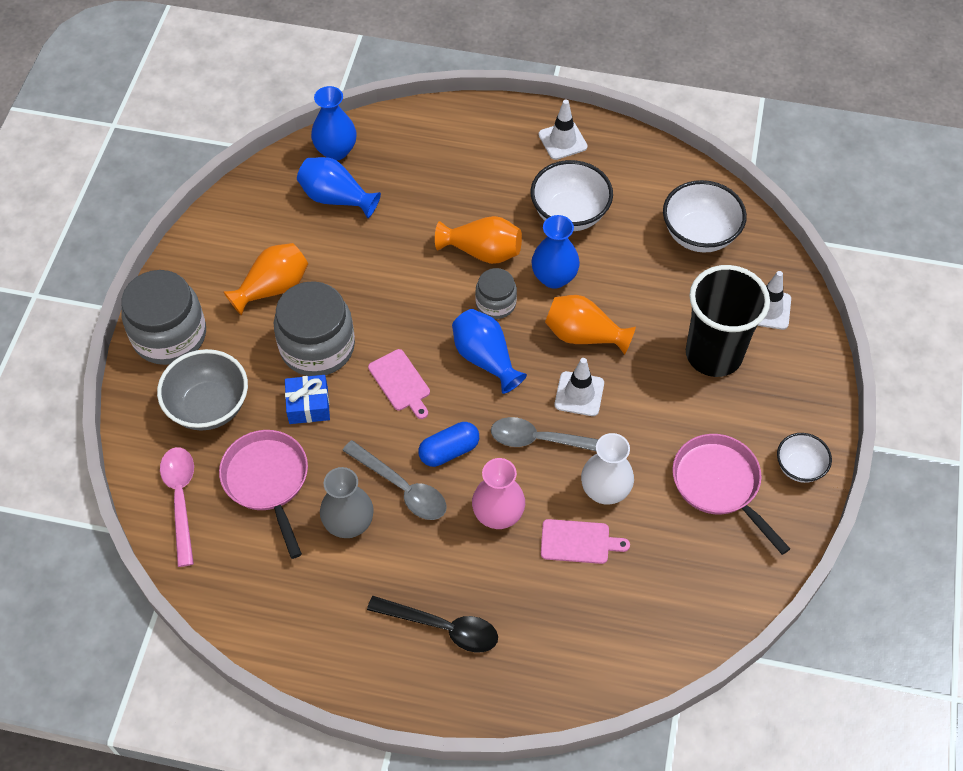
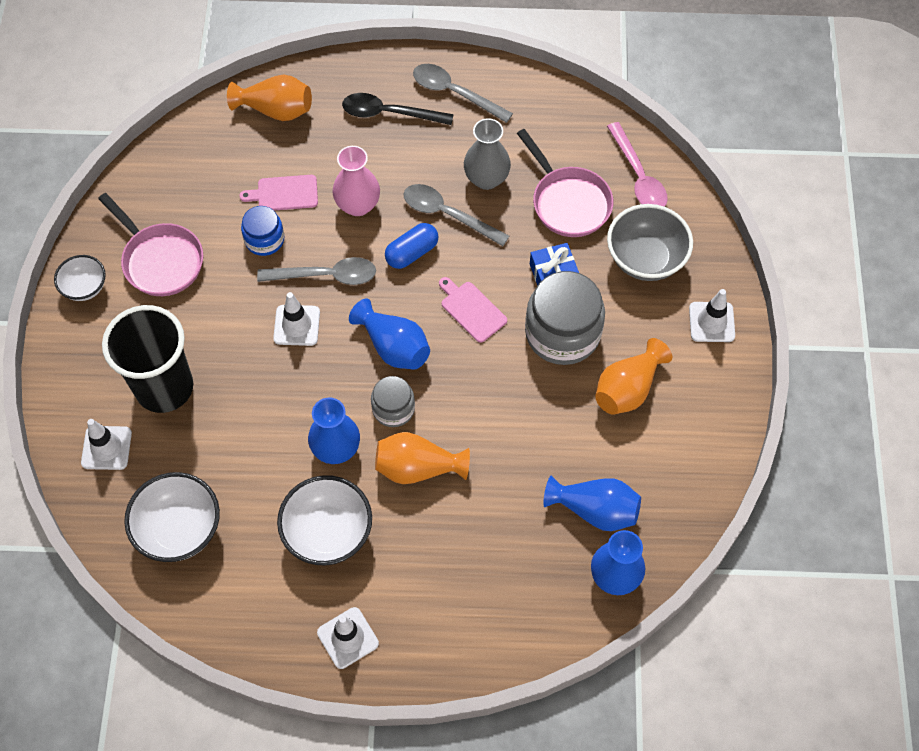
camera: 170 degrees right, 5 degrees up
grey jar [121,270,206,365] -> white traffic cone [689,289,735,342]
orange vase [545,295,636,355] -> orange vase moved to [227,75,312,121]
white vase [581,433,634,504] -> blue jar [241,206,284,256]
none -> grey spoon [413,64,513,123]

